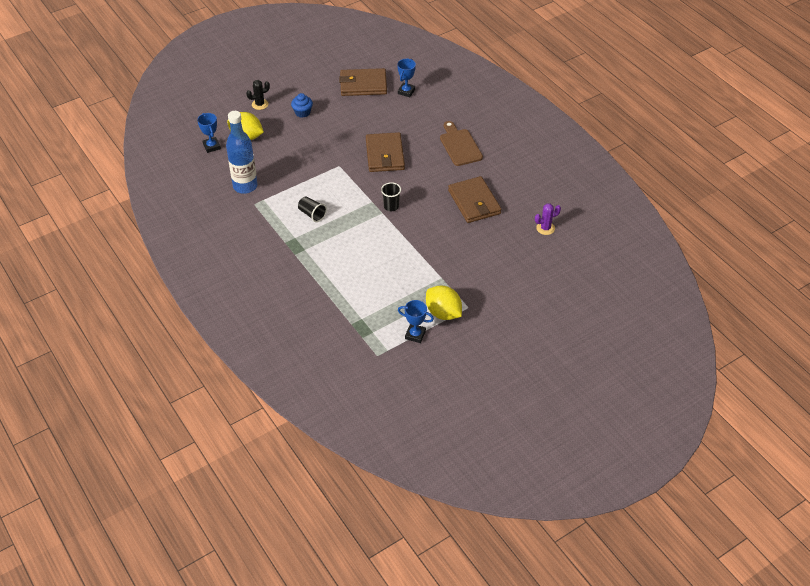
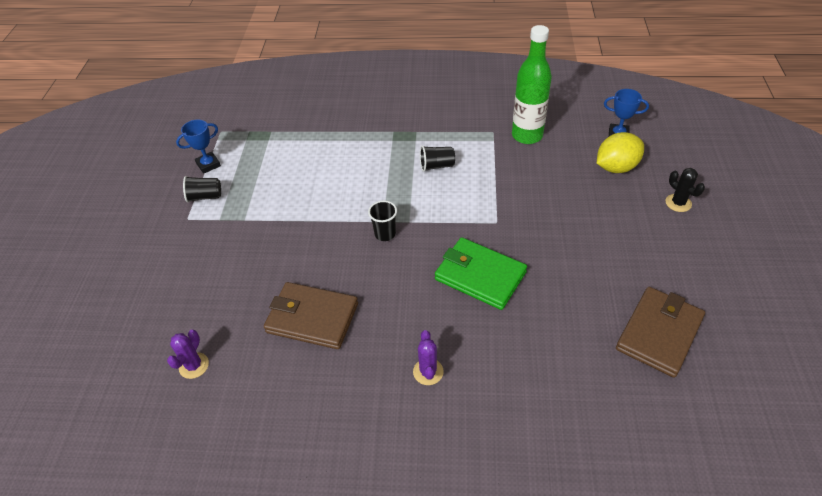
camera: 130 degrees right, 0 degrees up
blue bottle [226,111,258,194] -> green bottle [512,25,552,144]
black cactus [246,80,270,110] -> black cactus turned 45 degrees counterclockwise [666,168,705,212]
blue cupcake [291,93,313,118] -> none
brown wallet [366,132,405,172] -> green wallet [435,237,527,310]
blue trophy [397,59,416,97] -> none
yellow lemon [426,286,462,320] -> black cup [183,176,221,203]
brown cutting board [440,121,483,166] -> purple cactus [413,330,444,385]

